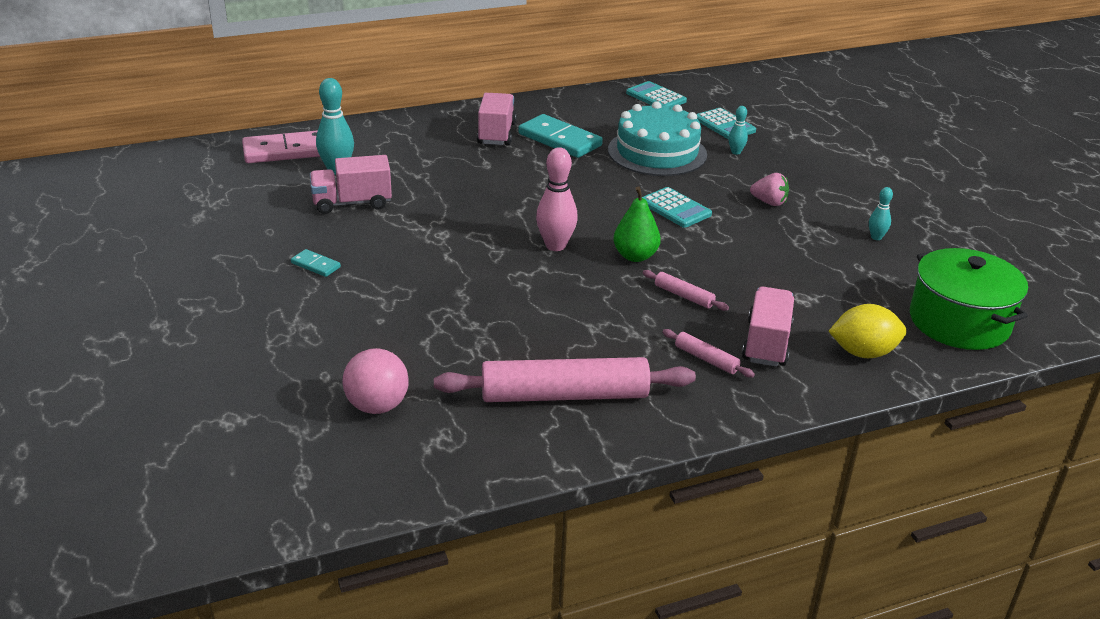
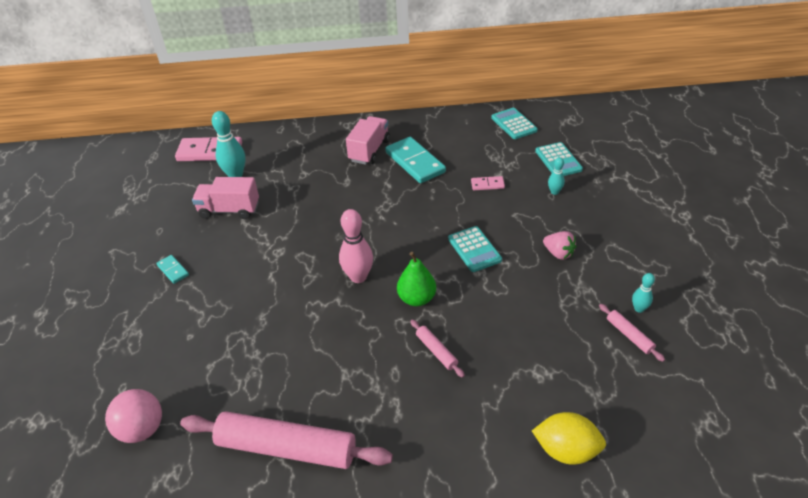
camera: 20 degrees right, 10 degrees up
turquoise cake [608,101,707,176] -> pink domino [471,176,505,190]
pink rolling pin [662,329,755,378] -> pink rolling pin moved to [599,304,665,362]
pink truck [742,286,794,367] -> none
green pot [910,248,1028,350] -> none

